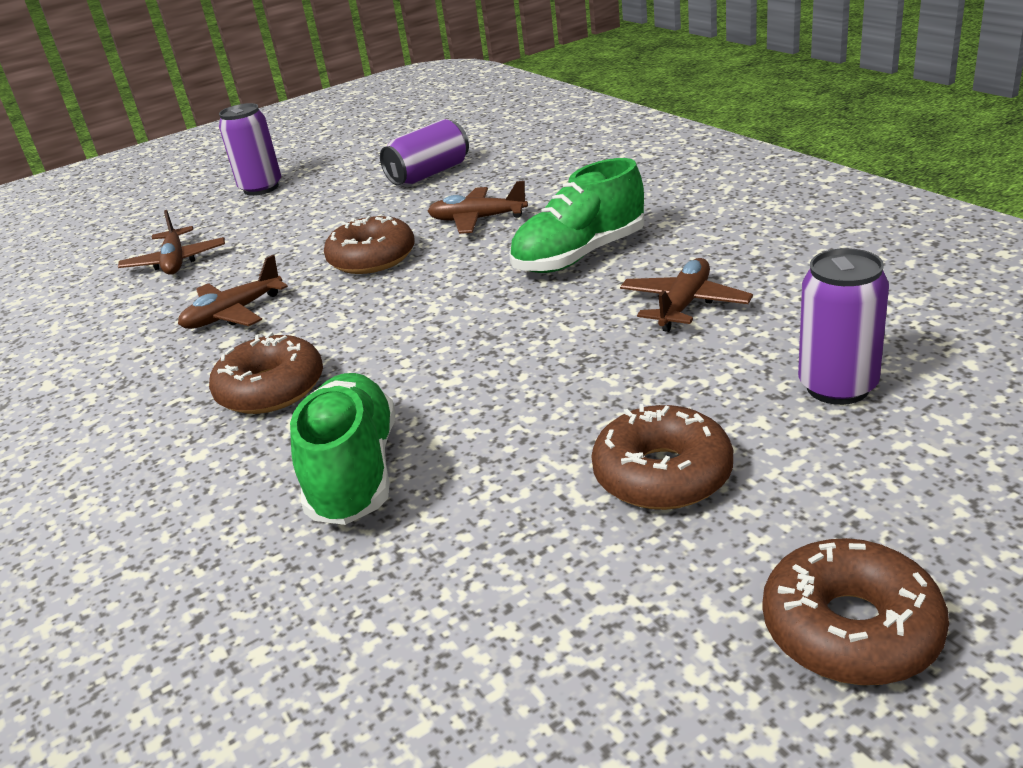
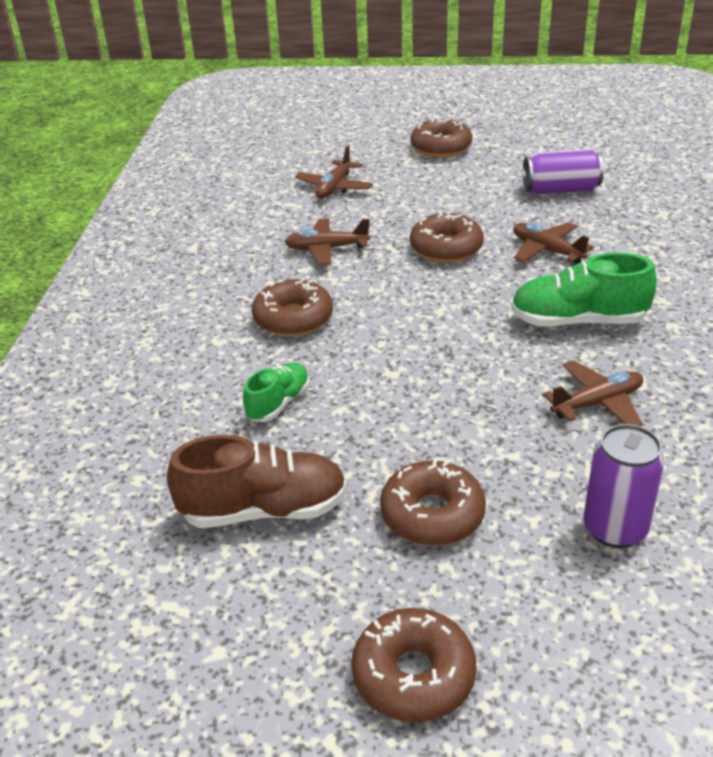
camera: 35 degrees right, 5 degrees up
purple can [219,103,281,196] -> brown donut [411,117,472,157]
green shoe [290,373,395,525] -> green shoe [243,362,310,422], size x0.60
none -> brown shoe [167,435,347,528]

